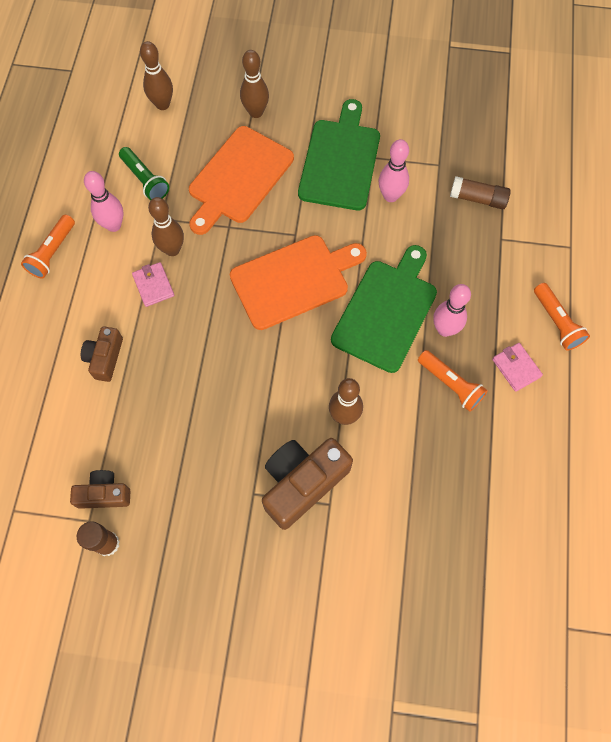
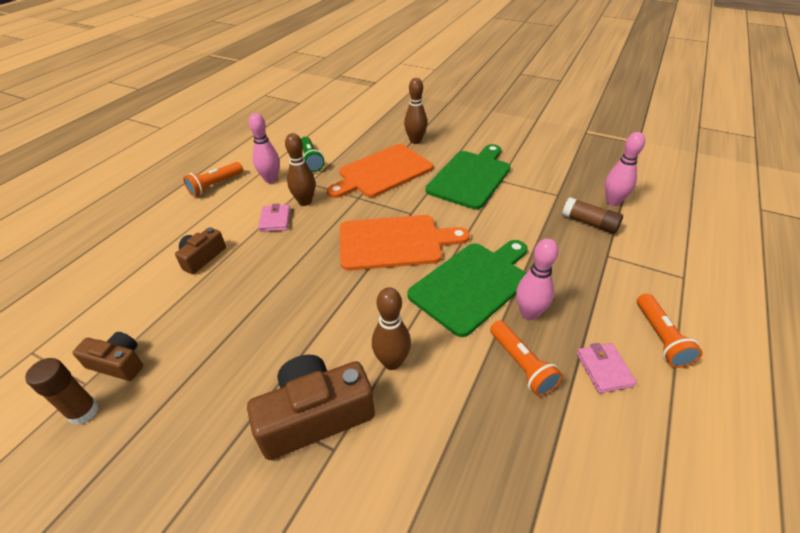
camera: 20 degrees right, 25 degrees down
brown bowling pin [140,41,173,110] -> none
pink bowling pin [378,139,409,202] -> pink bowling pin moved to [605,132,645,206]

